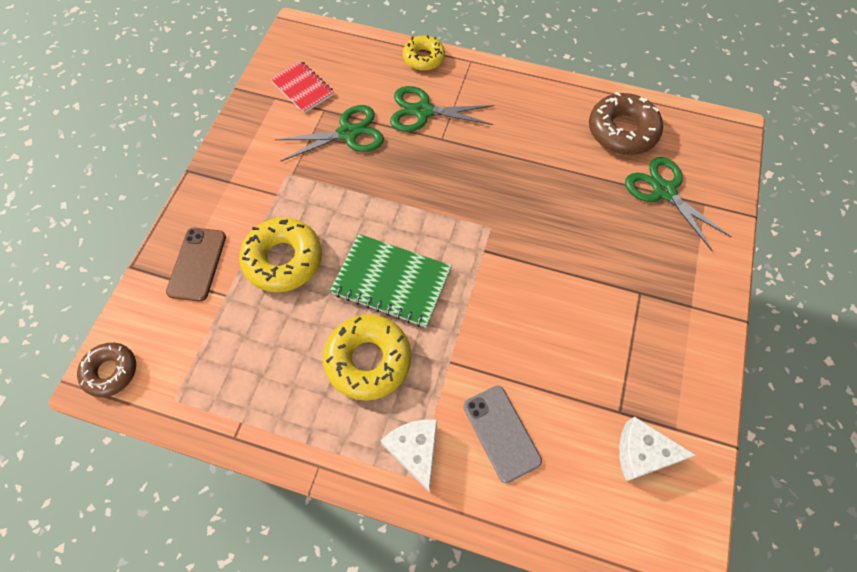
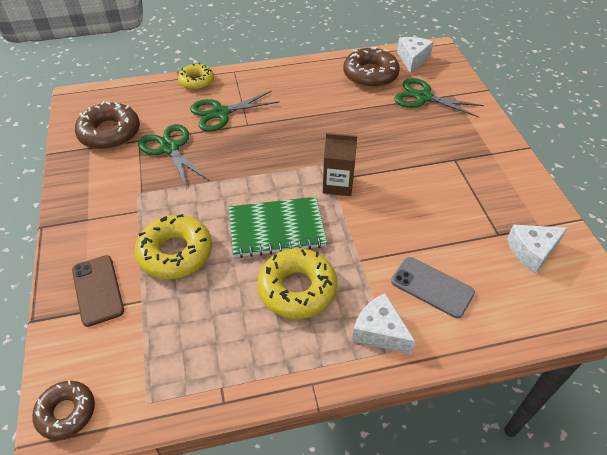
camera: 30 degrees left, 15 degrees down
red notebook [271,60,334,113] -> brown donut [75,101,140,150]
green scissors [274,105,384,161] -> green scissors turned 75 degrees counterclockwise [138,124,210,189]
none -> brown carton [323,133,357,196]
none -> white cheese [397,37,433,73]

